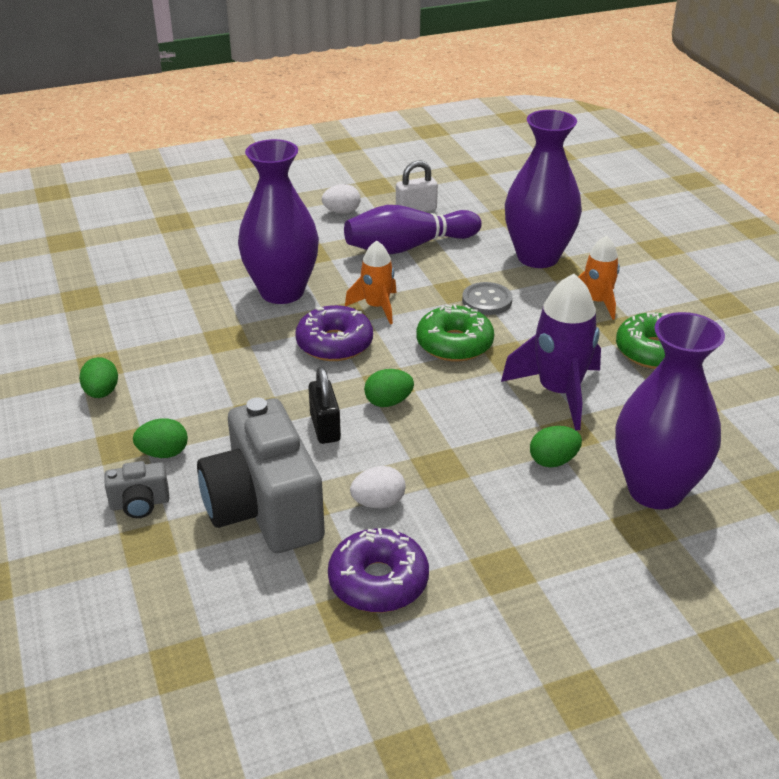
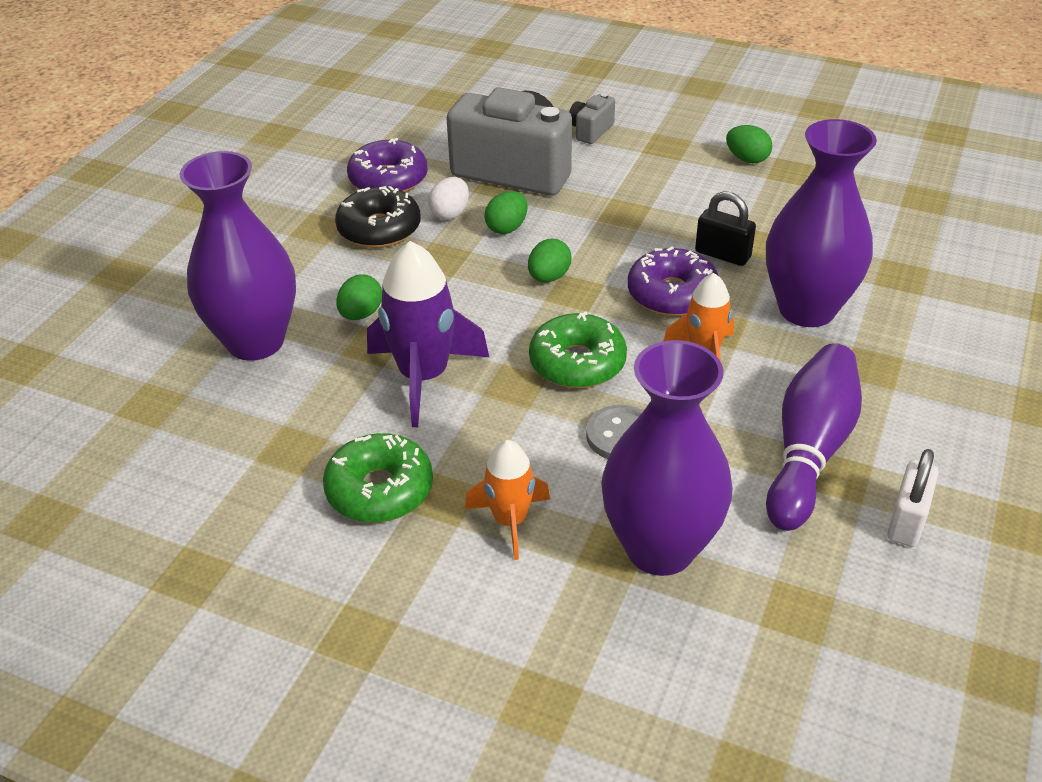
camera: 135 degrees right, 5 degrees up
green egg [133,418,188,458] -> green egg moved to [484,191,528,234]
black padlock [308,367,341,444] -> black padlock moved to [695,191,756,266]
white egg [322,184,361,214] -> none
none -> black donut [335,186,421,248]

